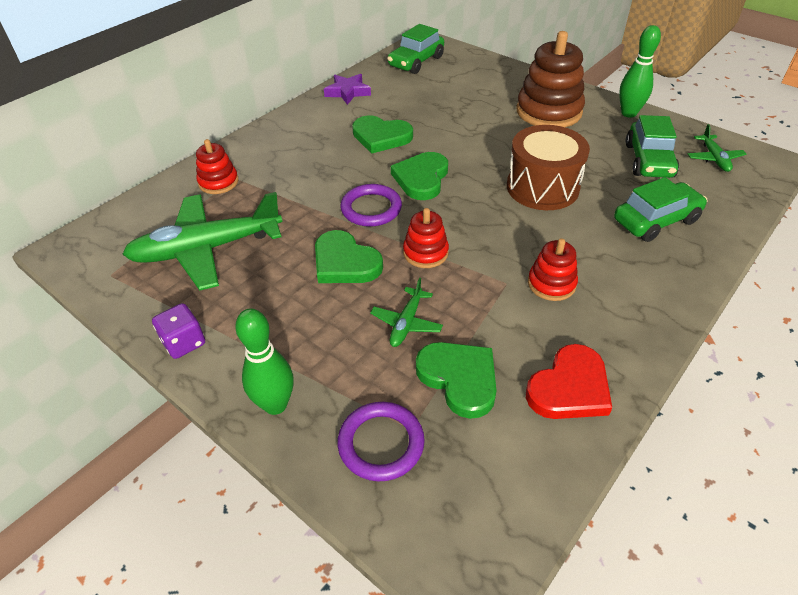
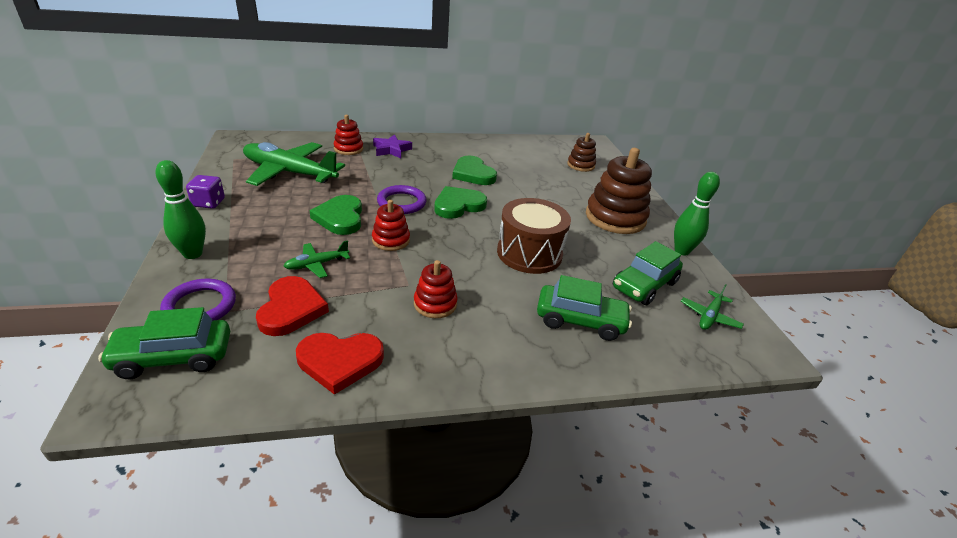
camera: 35 degrees right, 10 degrees down
purple star [324,74,371,105] -> purple star moved to [373,135,412,158]
green car [387,24,444,74] -> green car moved to [98,307,230,379]
green heart [416,342,497,419] -> red heart [256,276,329,336]
none -> brown stacking toy [567,133,596,172]

